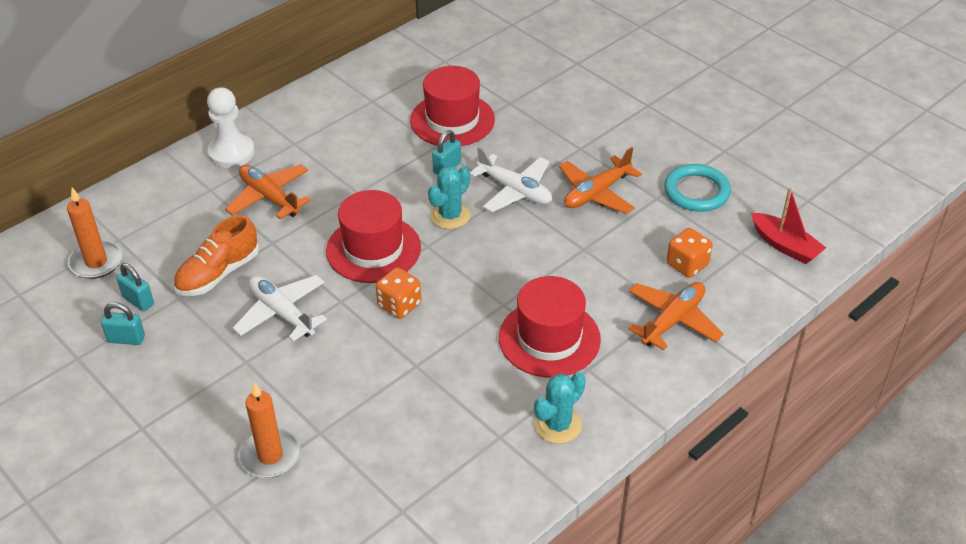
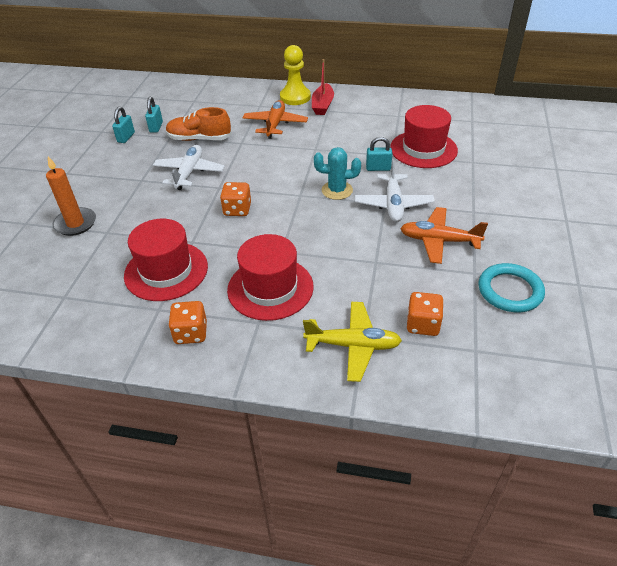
camera: 55 degrees right, 0 degrees up
orange candle [67,188,123,279] -> none
turquoise padlock [101,302,145,345] -> turquoise padlock turned 45 degrees clockwise [112,107,135,143]
white pawn [207,87,255,168] -> yellow pawn [280,45,311,105]
red hat [326,190,421,283] -> red hat moved to [124,219,208,301]
turquoise cactus [534,372,586,444] -> orange dice [168,301,207,344]
orange plane [628,282,724,350] -> yellow plane [303,302,402,382]
red boat [751,188,826,264] -> red boat moved to [312,59,334,115]

